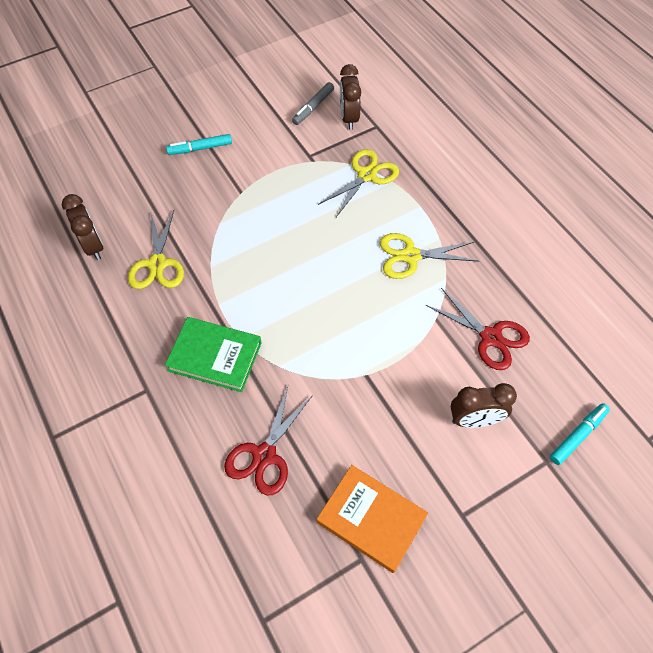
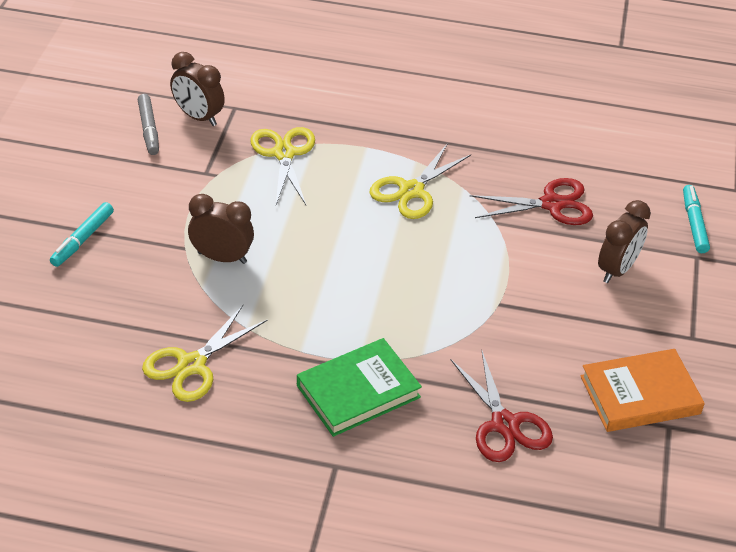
camera: 50 degrees left, 15 degrees down
brown clock [62,194,103,260] -> brown clock moved to [188,194,254,264]
yellow scissors [128,210,184,289] -> yellow scissors turned 90 degrees clockwise [142,305,268,402]

